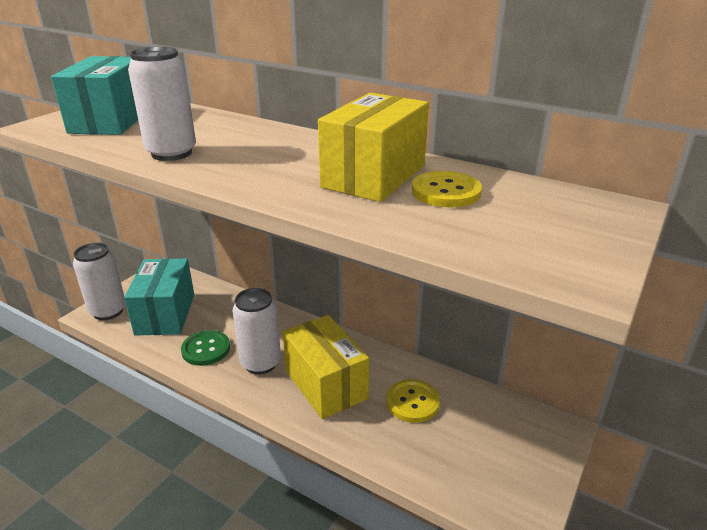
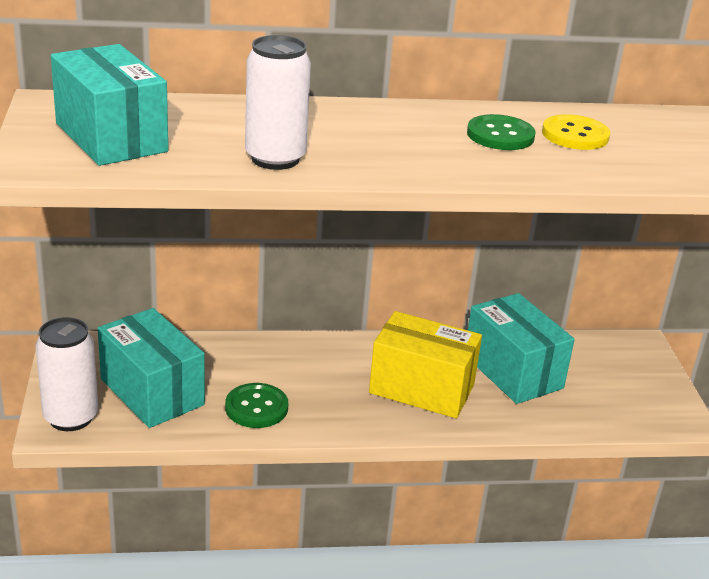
camera: 40 degrees left, 0 degrees up
white can [232,288,281,374] -> none
yellow box [318,93,429,202] -> green button [467,114,536,150]
yellow button [386,379,440,423] -> turquoise box [468,293,575,404]

